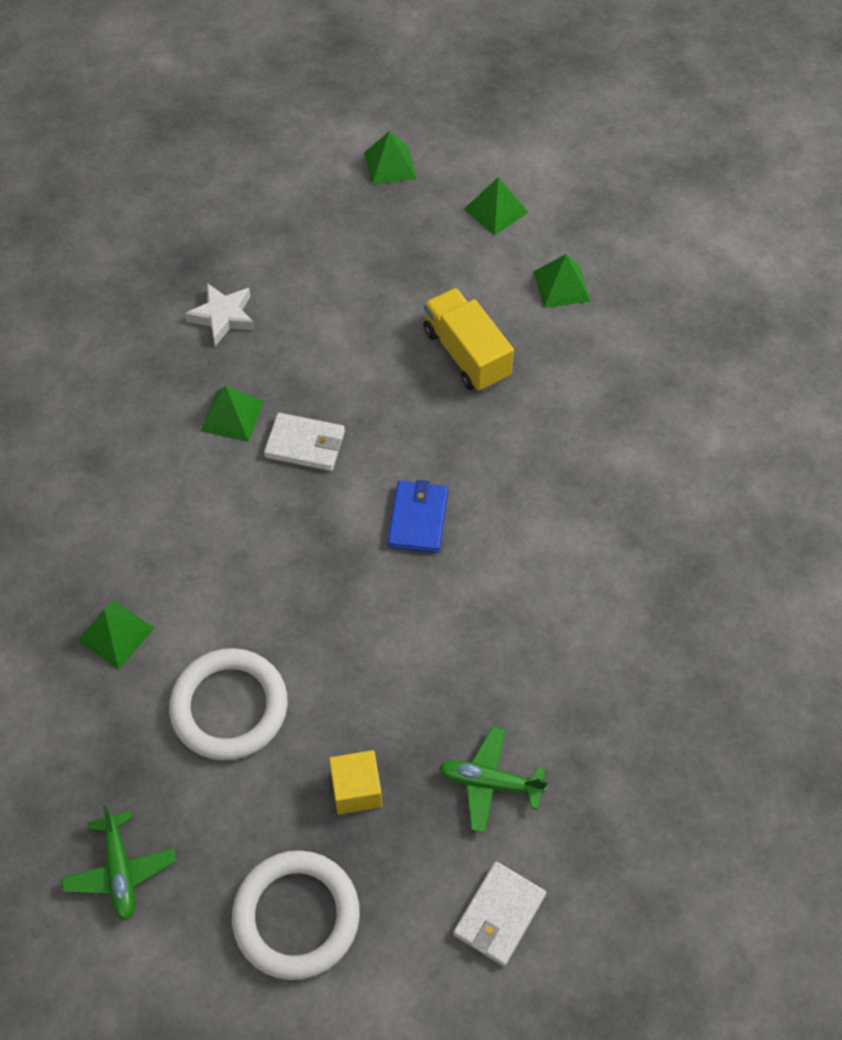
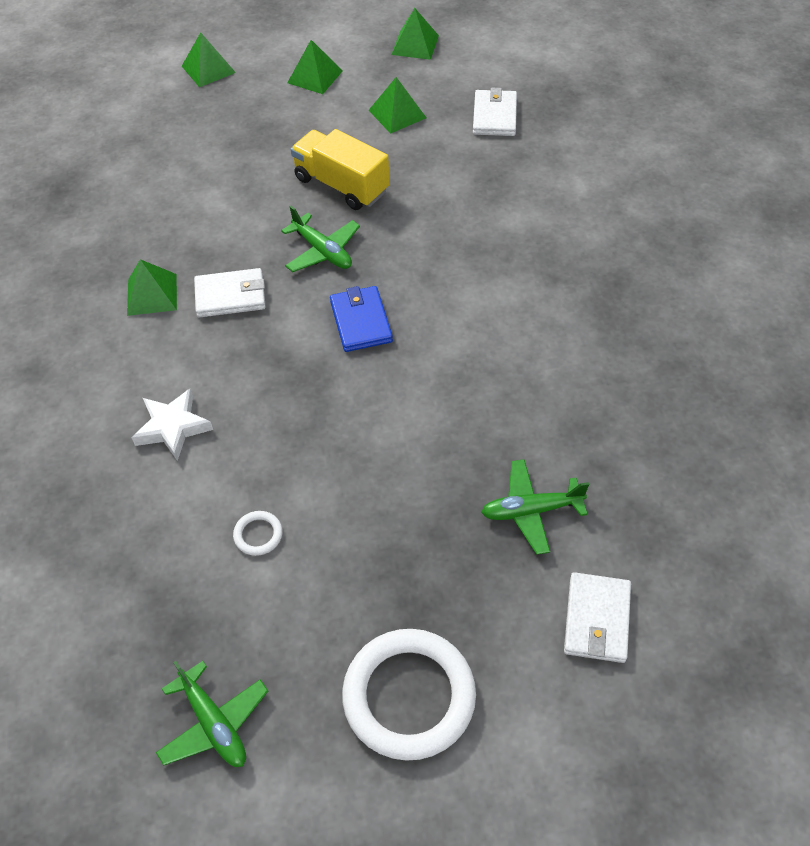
camera: 20 degrees left, 5 degrees down
green pyramid [77,600,154,669] -> green pyramid moved to [391,8,439,60]
white ring [169,648,288,761] -> white ring [233,511,282,556], size x0.41
white star [185,283,255,346] -> white star moved to [131,389,213,461]
yellow cube [329,750,382,814] -> none
none -> green plane [281,206,360,272]
none -> white wallet [473,88,517,136]

